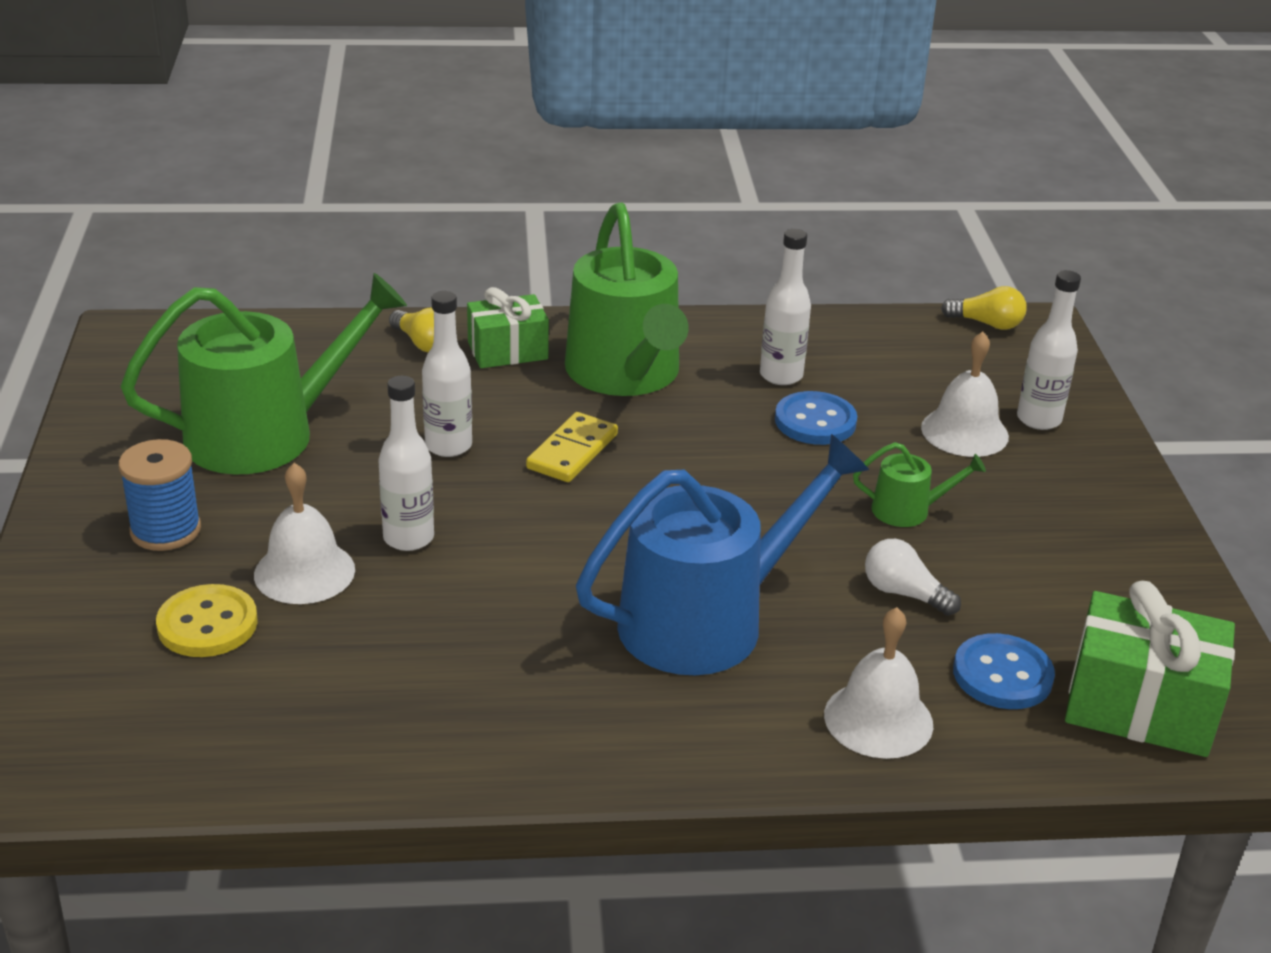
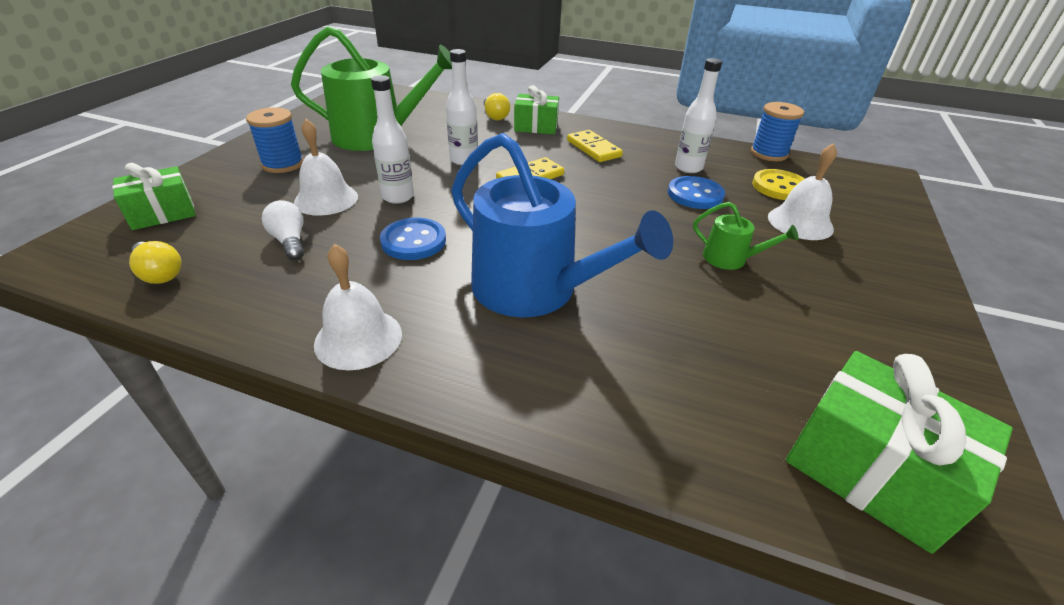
camera: 25 degrees right, 5 degrees up
yellow button [156,584,258,657] -> yellow button moved to [752,169,805,200]
green watering can [565,203,689,396] -> yellow domino [567,130,623,162]
blue watering can [576,434,869,675] -> blue watering can turned 45 degrees clockwise [451,133,673,317]
white bell [824,607,933,759] -> white bell moved to [314,244,402,370]
white light bulb [865,539,961,616] -> white light bulb moved to [262,200,304,260]
yellow light bulb [941,286,1027,330] -> yellow light bulb moved to [129,241,182,284]
blue button [953,633,1055,709] -> blue button moved to [380,218,446,260]
white bottle [1017,270,1081,430] -> none
none -> green gift [112,163,196,230]
none -> blue spool [751,102,804,161]

